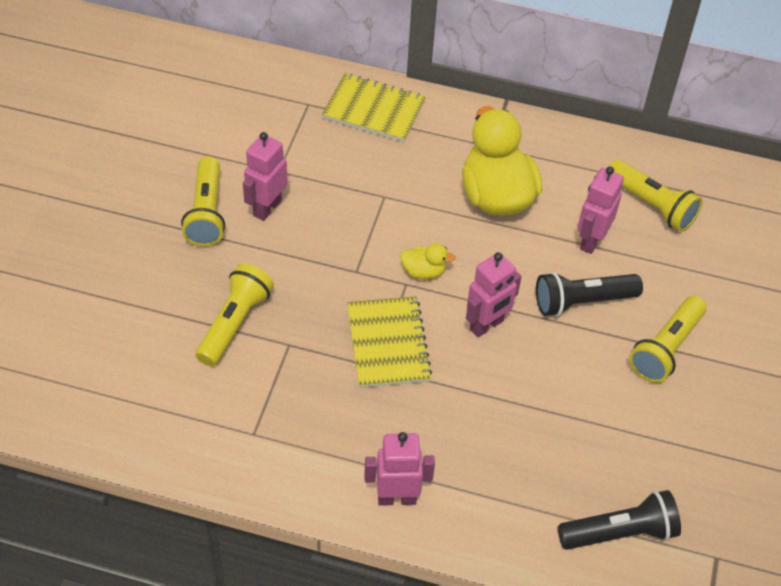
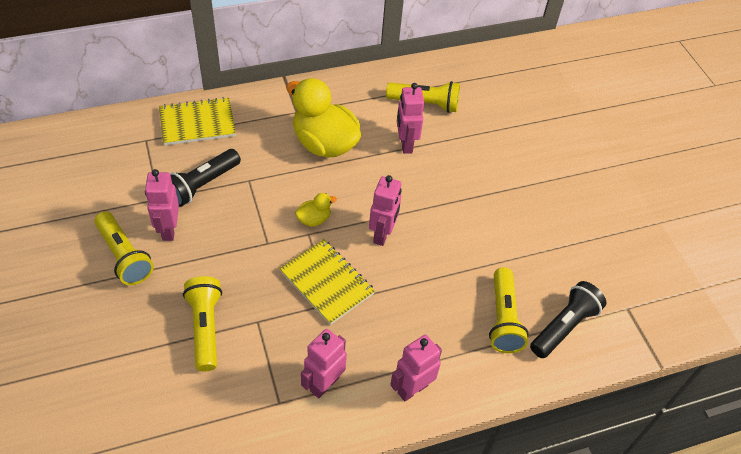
camera: 35 degrees left, 0 degrees up
black flashlight [536,272,643,317] -> black flashlight moved to [170,149,241,207]
yellow flashlight [629,295,707,383] -> yellow flashlight moved to [489,267,529,353]
none -> pink robot [301,329,347,398]

